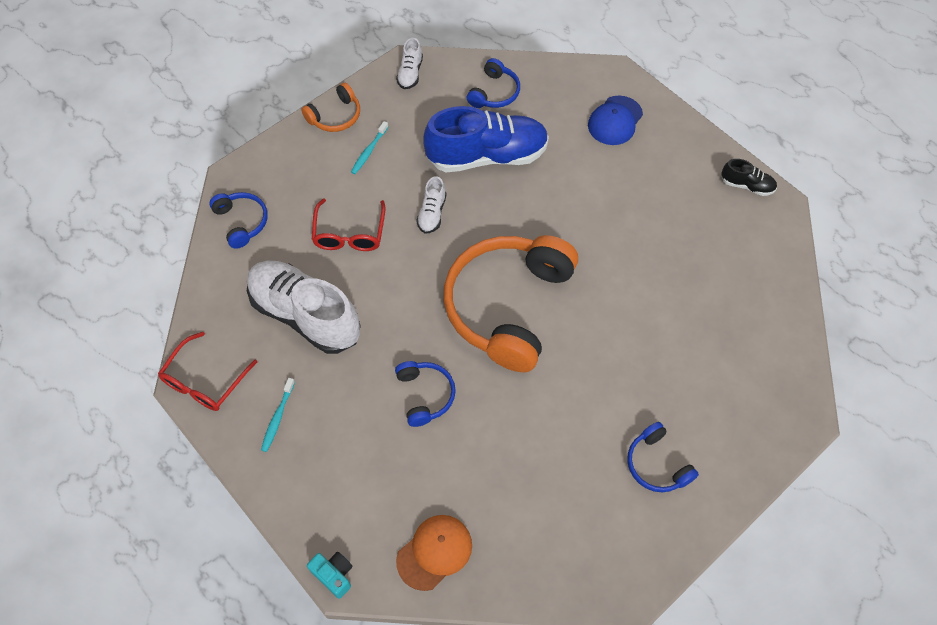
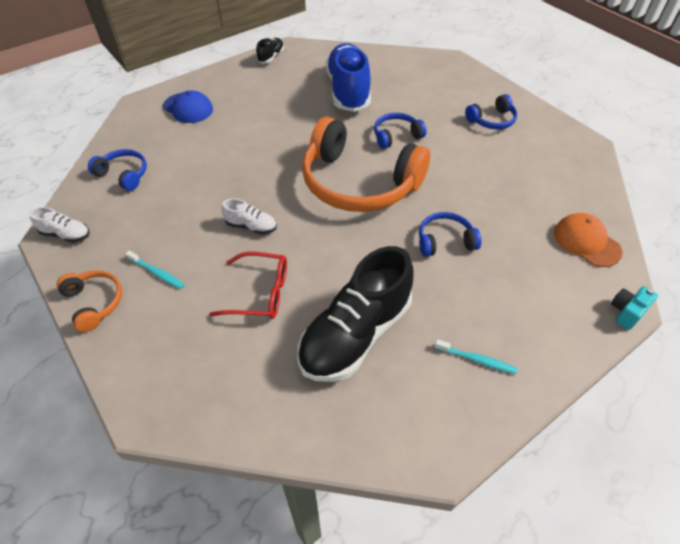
camera: 85 degrees left, 10 degrees down
red glasses [158,332,257,411] -> none
blue headphones [209,192,268,249] -> blue headphones moved to [374,113,427,149]
white shoe [247,261,361,354] -> black shoe [298,246,414,382]
blue shoe [423,106,549,172] -> blue shoe moved to [326,43,371,112]

